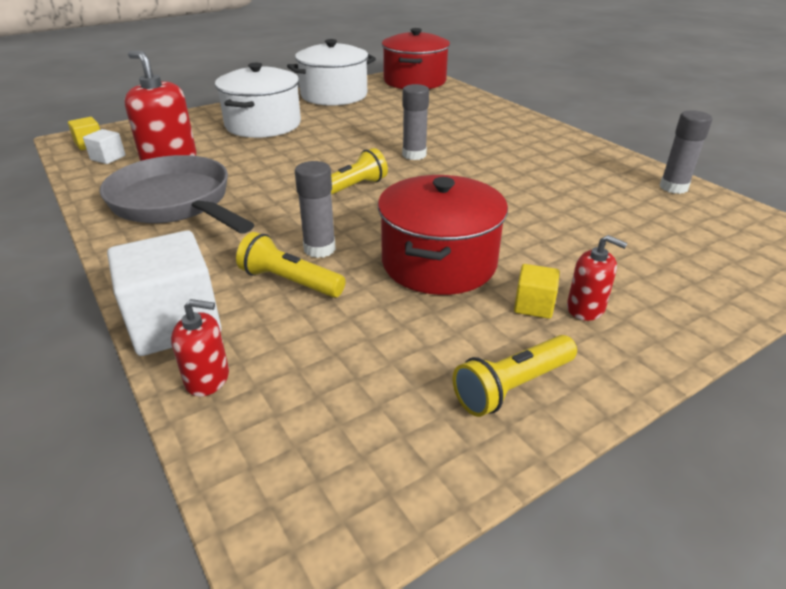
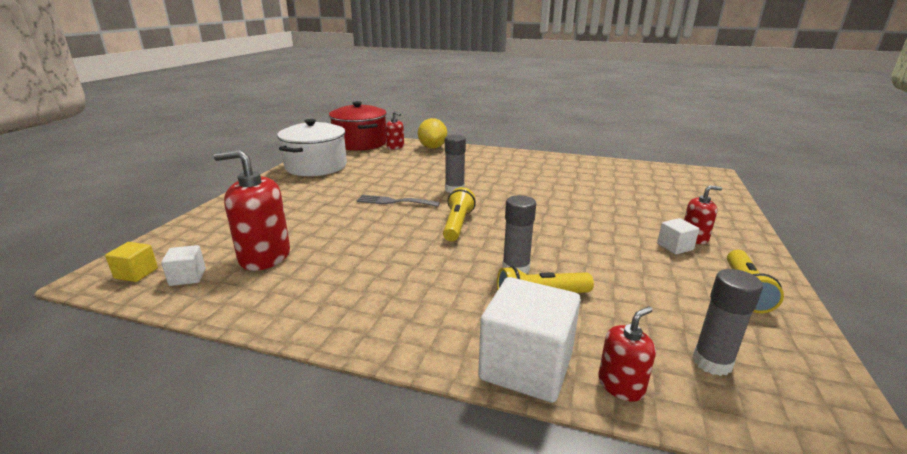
camera: 40 degrees left, 10 degrees down
grey pan [100,155,254,233] -> none
white pot [215,63,301,138] -> none
red pot [378,175,508,295] -> none
yellow cube [514,264,560,319] -> white cube [657,218,699,254]
grey glue stick [659,110,712,194] -> grey glue stick moved to [692,269,763,376]
none -> grey fork [357,195,440,207]
none -> red soap dispenser [386,111,404,149]
none -> yellow lemon [418,118,447,149]

